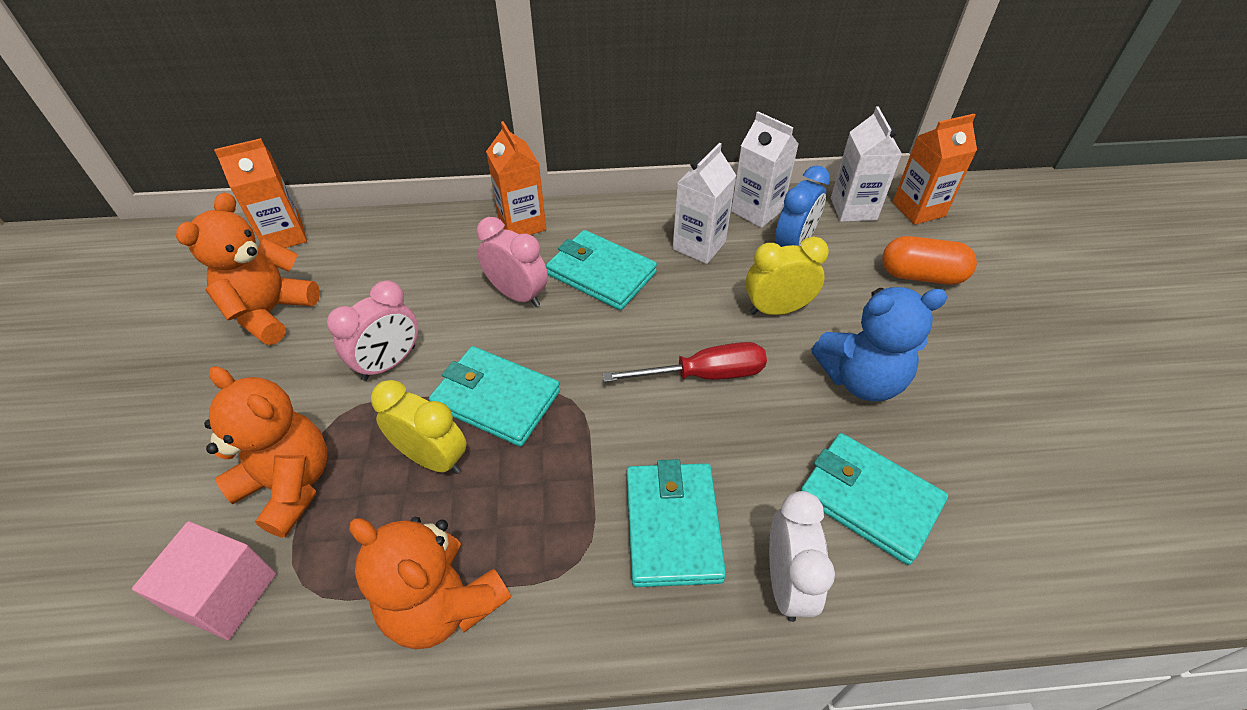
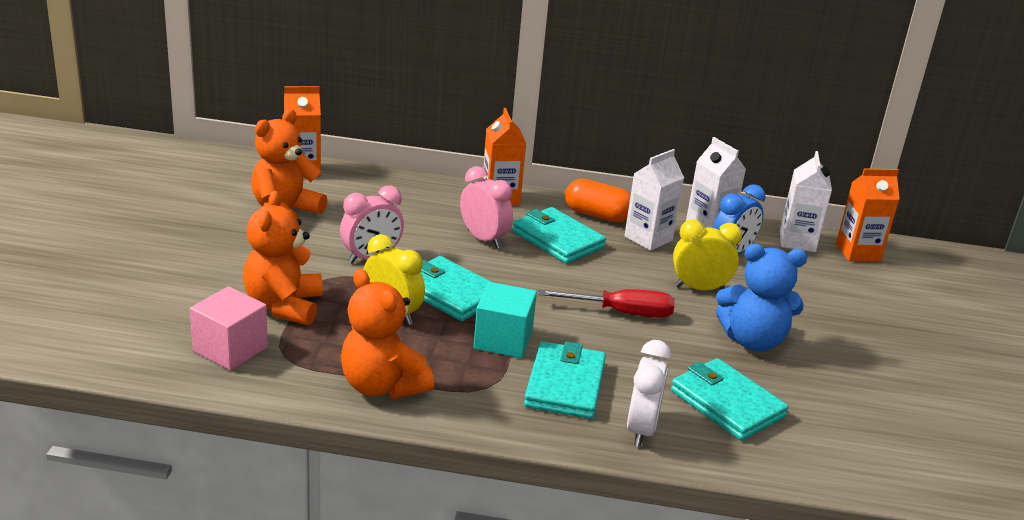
camera: 10 degrees right, 20 degrees down
orange teddy bear [204,366,327,537] -> orange teddy bear turned 135 degrees counterclockwise [243,191,323,325]
orange capsule [882,236,977,285] -> orange capsule moved to [565,179,631,223]
none -> turquoise cube [473,282,537,358]

